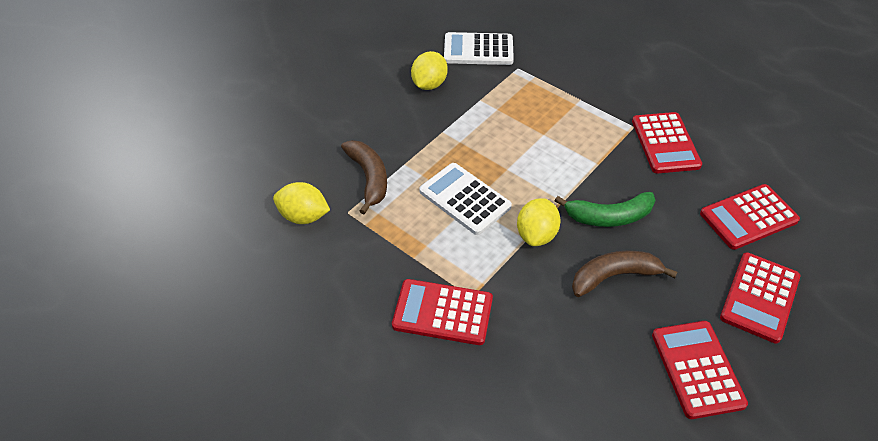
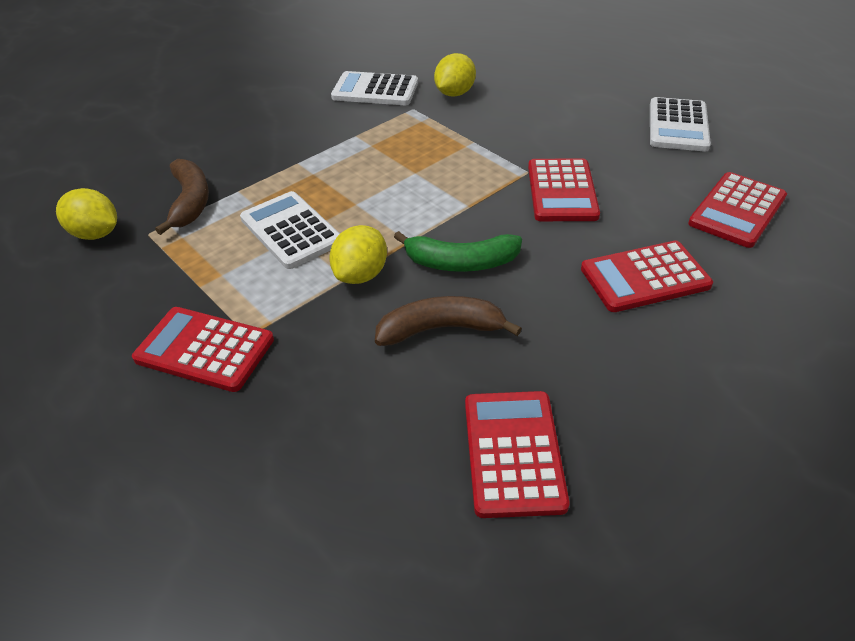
camera: 10 degrees right, 5 degrees down
yellow lemon [411,51,448,90] -> yellow lemon moved to [434,53,476,97]
red calculator [720,252,800,344] -> red calculator moved to [688,172,787,248]
none -> white calculator [650,97,711,152]

